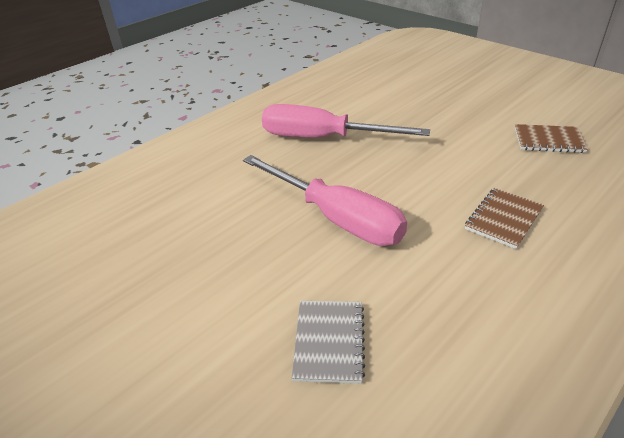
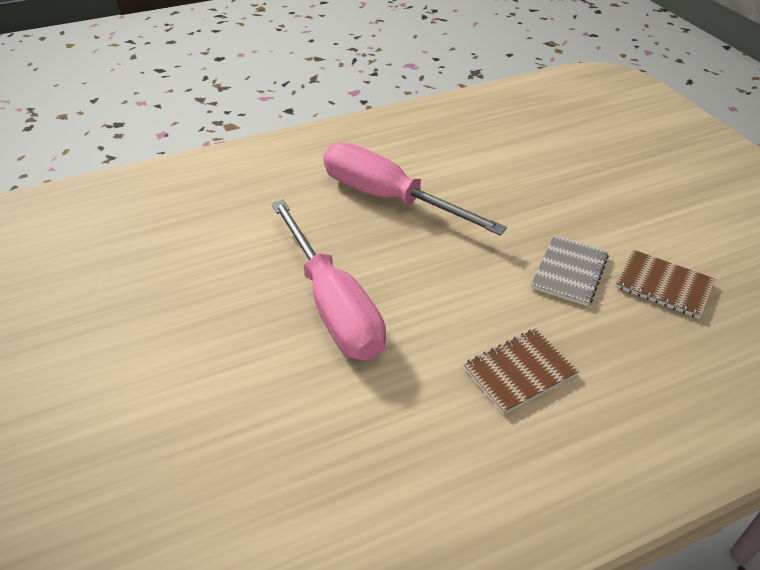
camera: 20 degrees right, 5 degrees up
grey notebook [292,301,365,384] -> grey notebook moved to [531,235,609,306]

